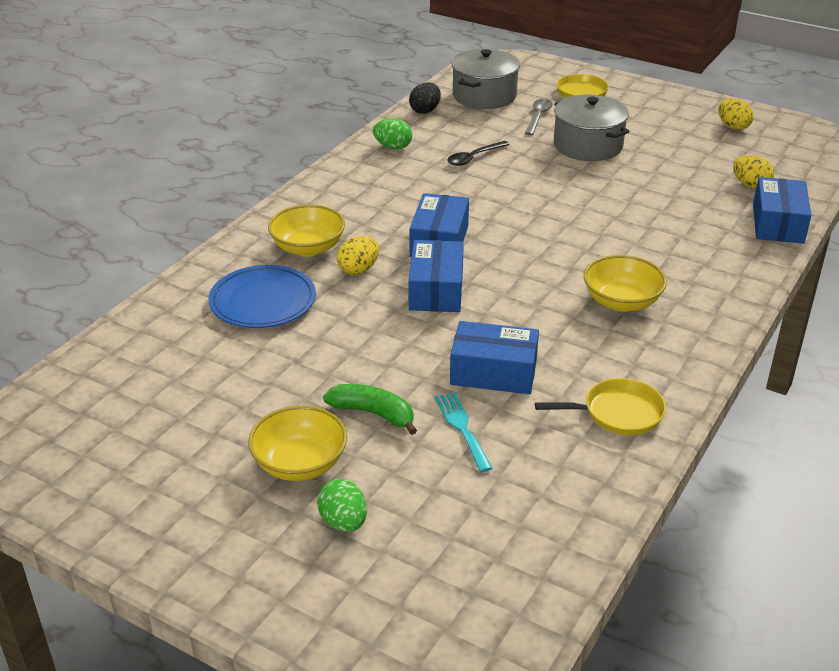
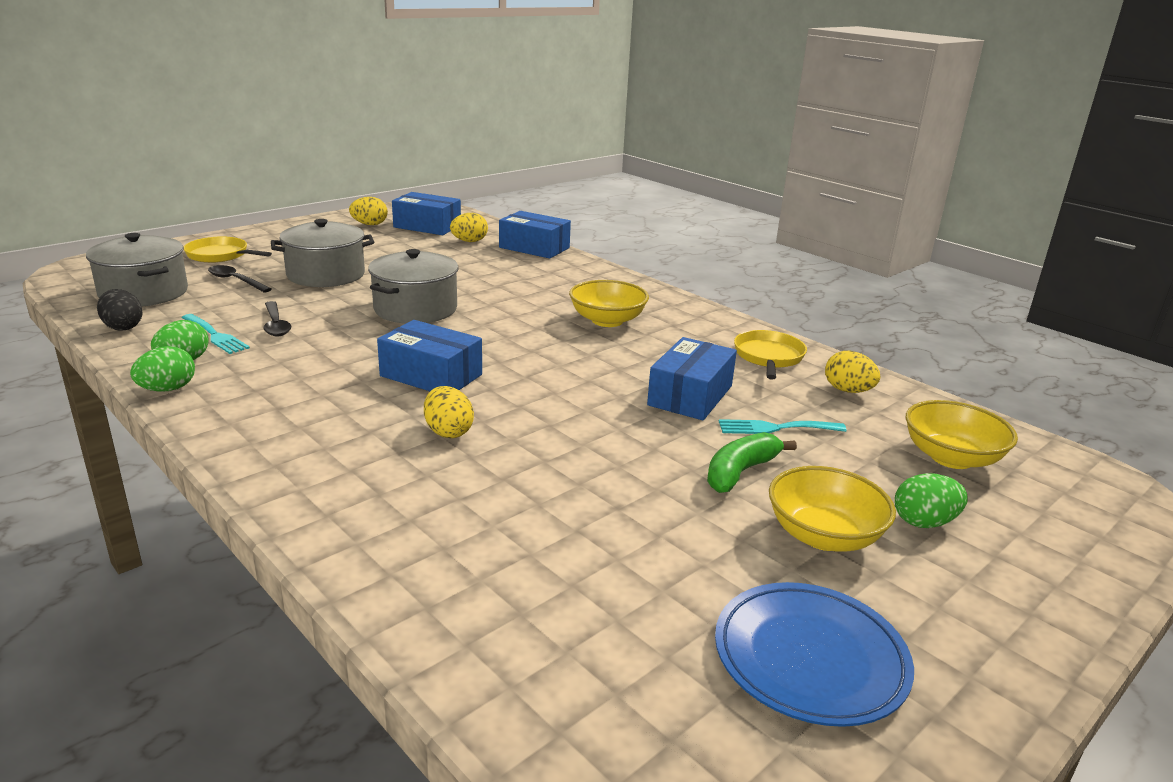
camera: 75 degrees left, 10 degrees down
blue plate [208,265,316,328] -> blue plate moved to [715,582,914,727]
yellow bowl [268,205,345,257] -> yellow bowl moved to [906,400,1018,469]
blue box [408,240,464,312] -> blue box moved to [392,192,461,235]
grey spoon [525,99,553,135] -> black spoon [208,265,272,293]
none -> green egg [130,346,195,392]
none -> turquoise fork [181,314,250,354]
none -> grey pot [368,249,459,324]
none -> yellow egg [825,351,880,393]

